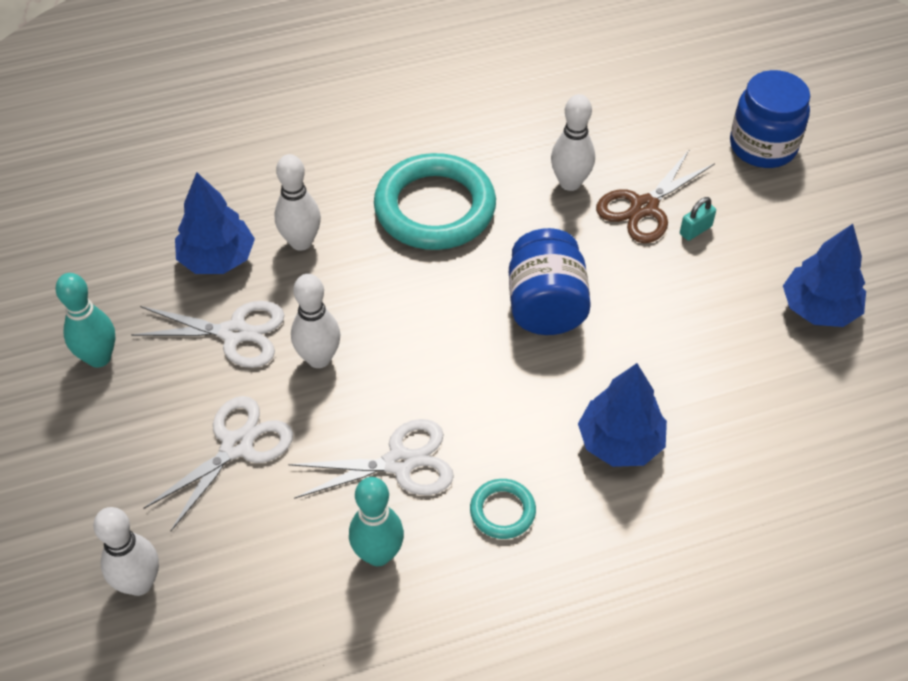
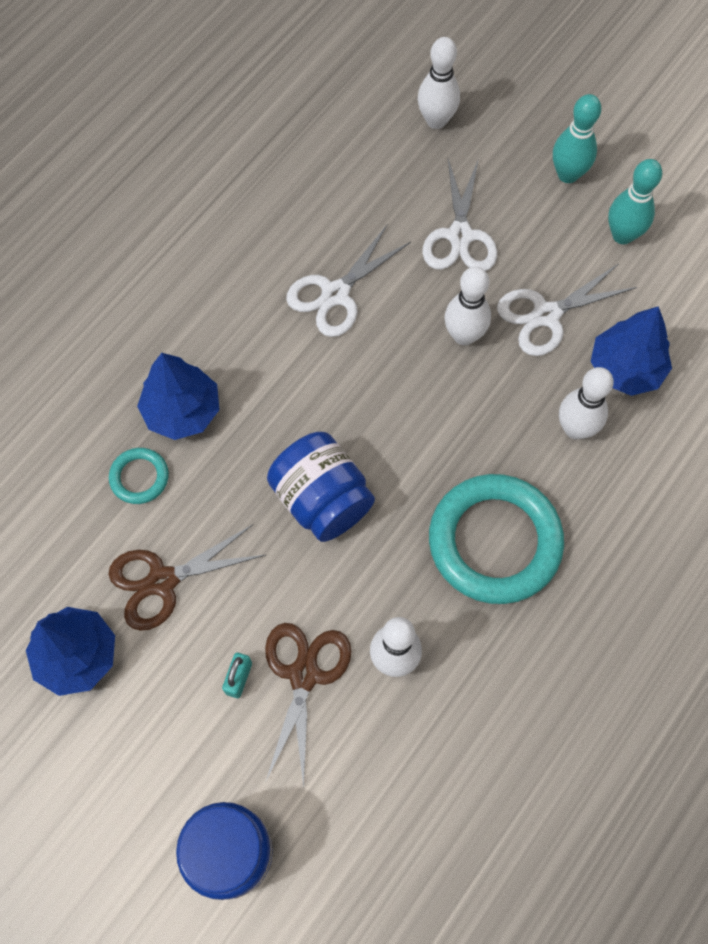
camera: 145 degrees right, 15 degrees up
turquoise bowling pin [349,477,404,566] -> turquoise bowling pin moved to [553,94,601,183]
turquoise ring [470,479,536,539] -> turquoise ring moved to [109,448,169,504]
none -> brown scissors [108,525,265,631]

